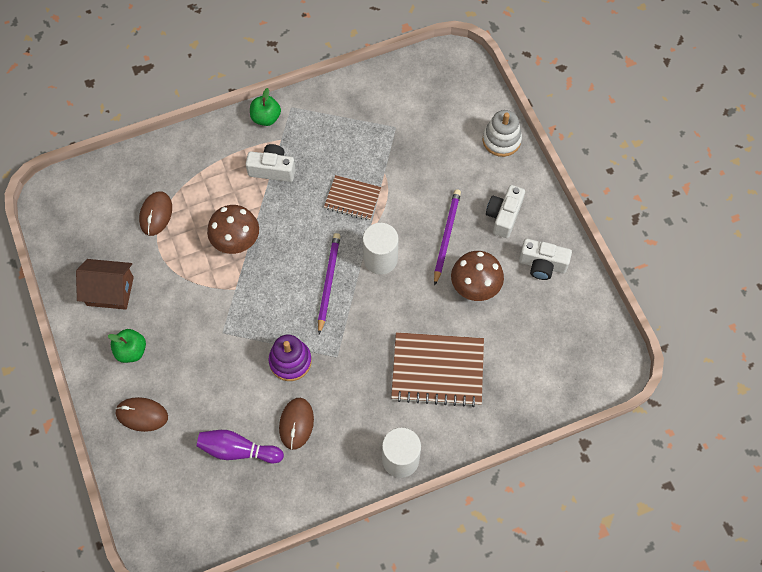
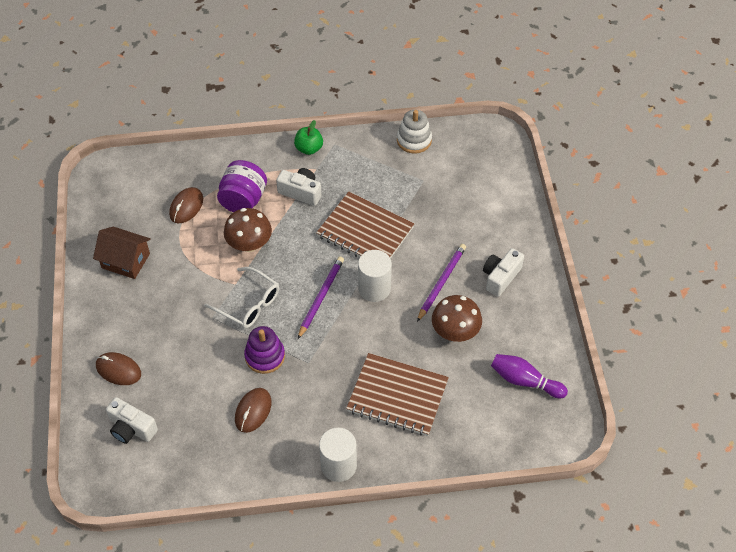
camera: 15 degrees right, 10 degrees down
green apple [108,329,146,363] -> none
purple bowling pin [197,430,284,463] -> purple bowling pin moved to [491,354,568,398]
brown notebook [324,175,381,220] -> brown notebook [316,192,414,259], size x1.71
white stacking toy [483,110,522,157] -> white stacking toy moved to [397,110,432,154]
white camera [519,239,572,280] -> white camera moved to [106,397,158,444]
none -> white glasses [204,267,279,328]
none -> purple jar [217,160,267,212]

